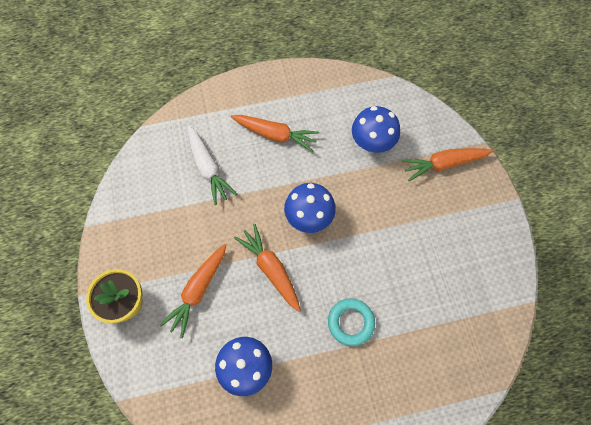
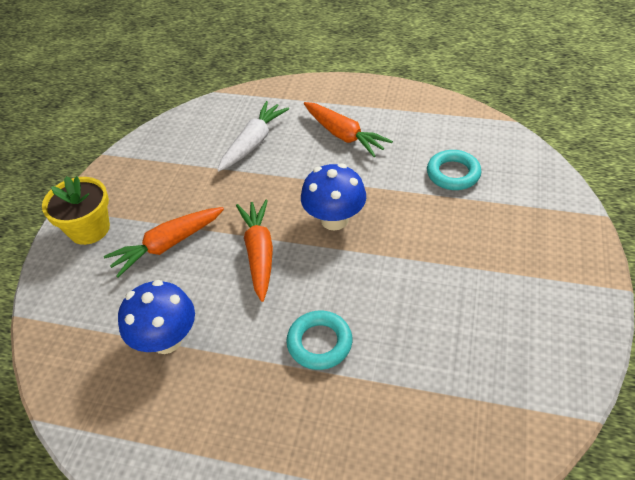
camera: 30 degrees right, 20 degrees down
white carrot [188,125,237,205] -> white carrot turned 150 degrees counterclockwise [218,101,289,171]
blue mushroom [352,106,400,153] -> turquoise ring [427,150,481,190]
orange carrot [401,148,493,181] -> none

